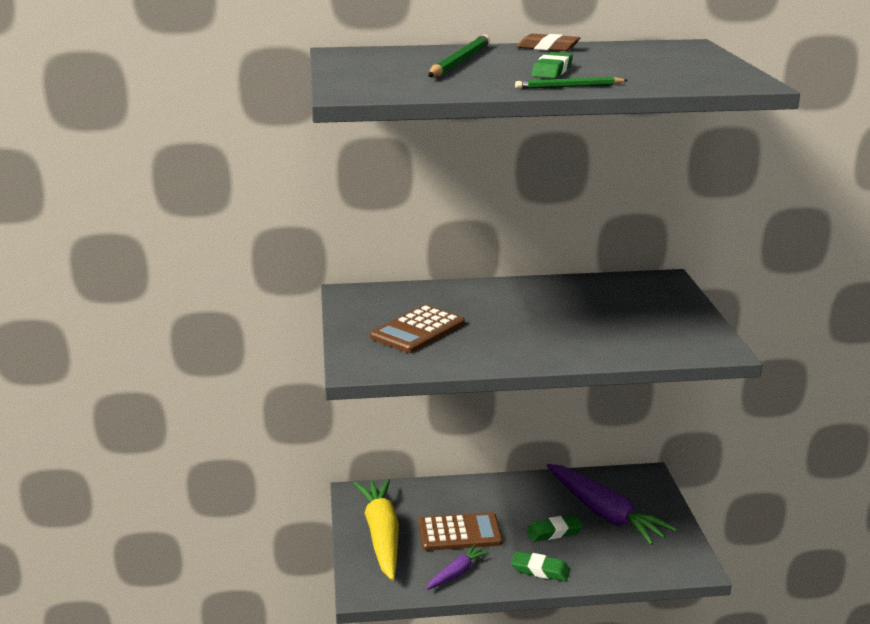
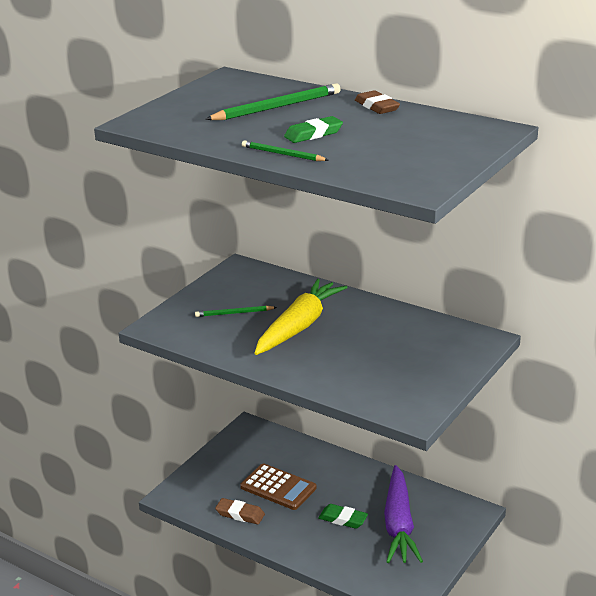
camera: 40 degrees right, 5 degrees up
yellow carrot [353,478,399,580] -> yellow carrot moved to [254,279,348,355]
brown calculator [370,305,465,353] -> green pencil [195,306,277,317]
purple carrot [426,544,490,590] -> brown eraser [215,498,265,524]
green eraser [511,551,570,581] -> none

